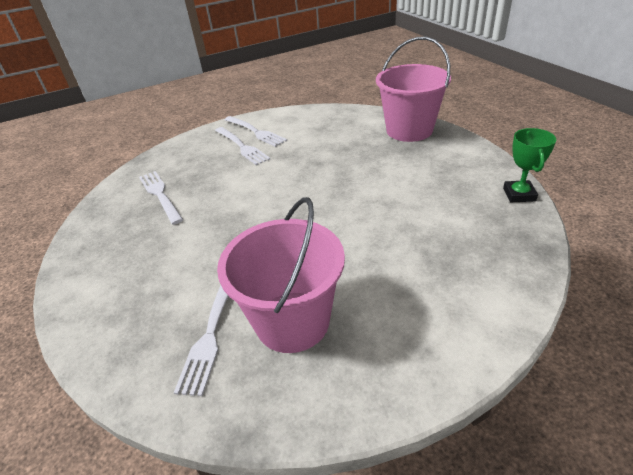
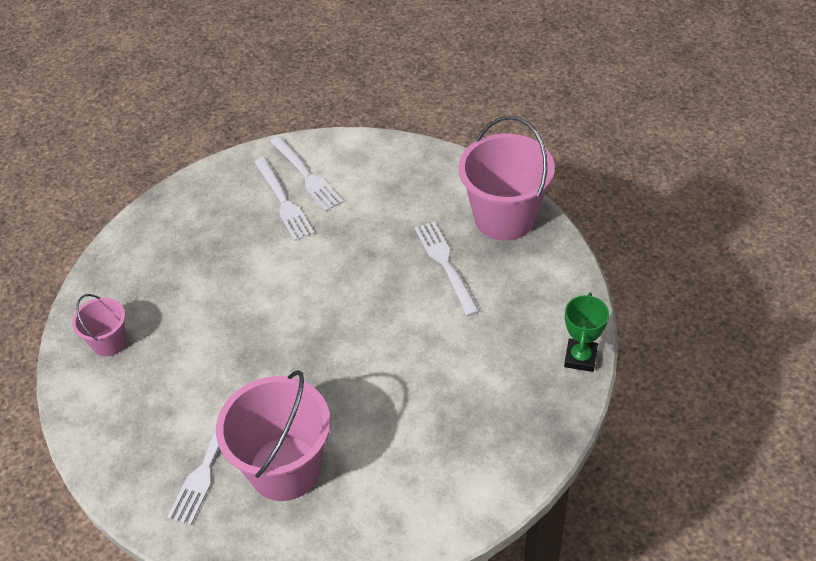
camera: 10 degrees right, 10 degrees up
white fork [139,171,183,225] -> white fork moved to [415,221,480,316]
none -> pink bucket [72,294,127,357]

